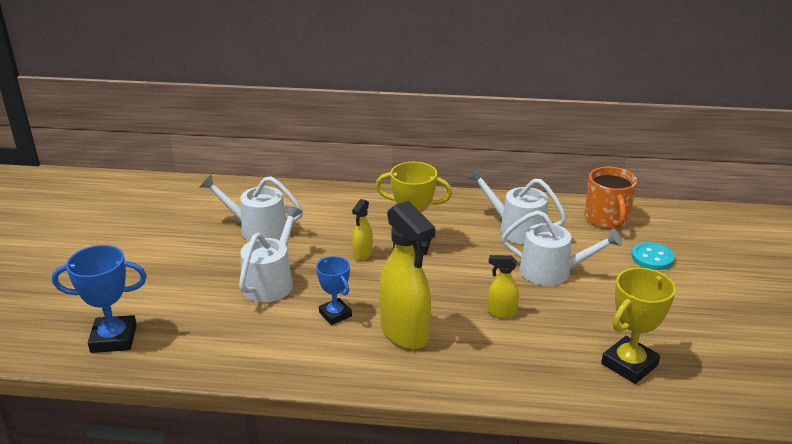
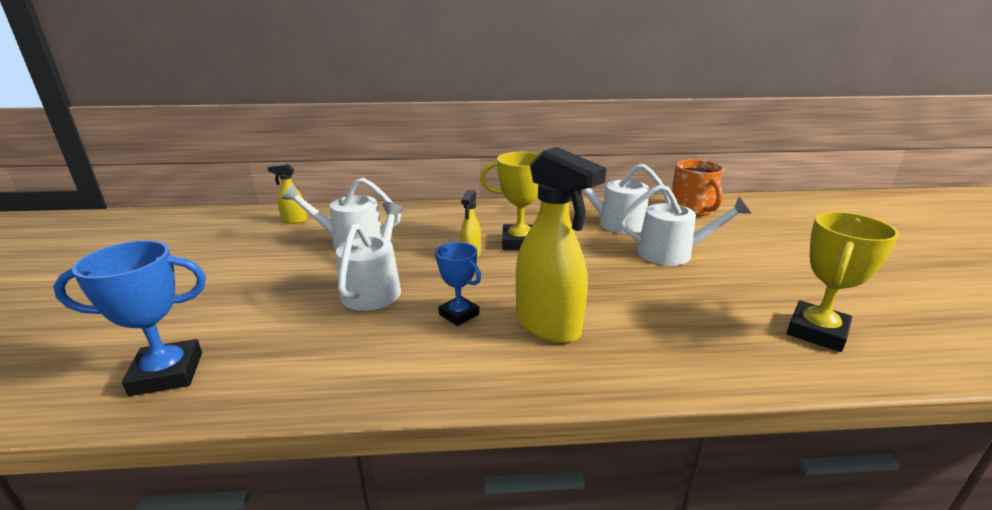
camera: 10 degrees left, 5 degrees down
yellow spray bottle [487,255,519,318] -> yellow spray bottle moved to [267,163,307,224]
turquoise button [631,242,675,270] -> none

